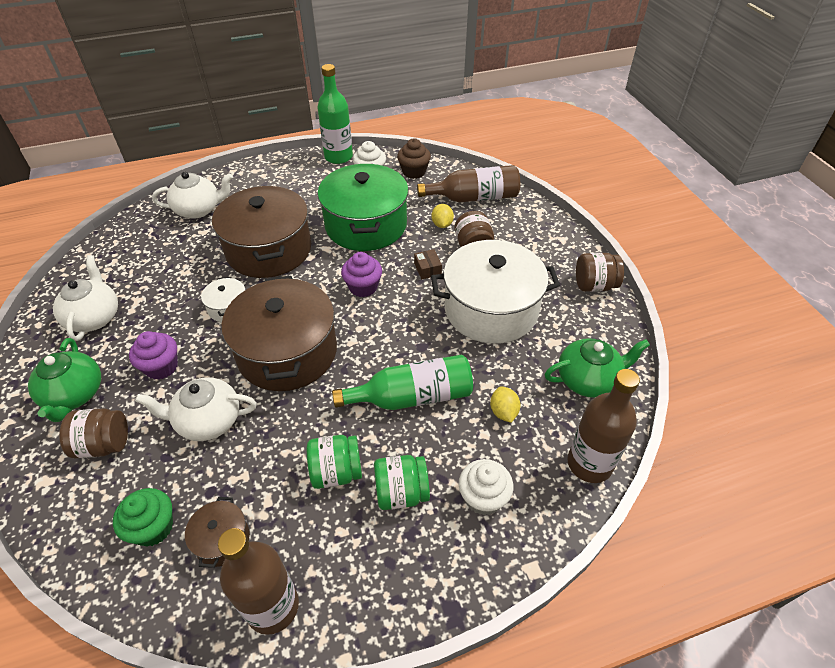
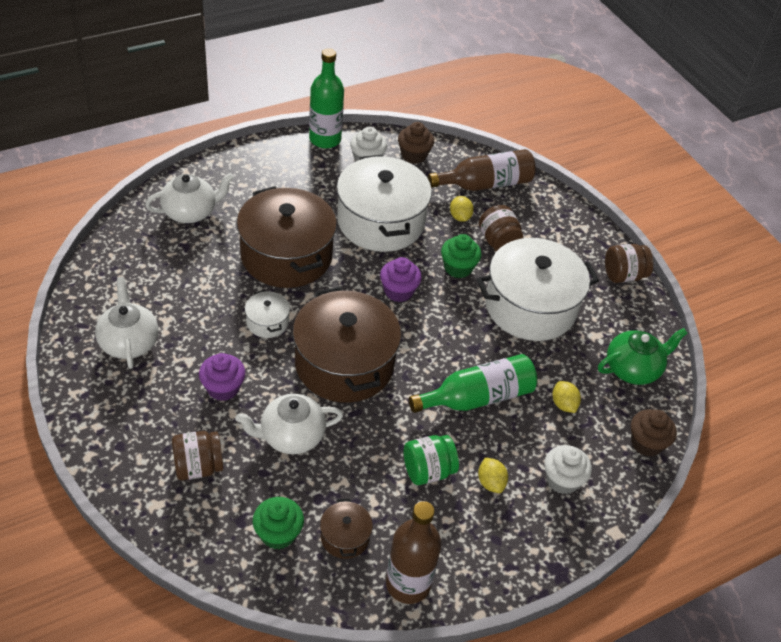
camera: 15 degrees left, 0 degrees up
green teapot [28,338,101,422] -> none
green pot [318,164,409,251] -> white pot [337,155,432,252]
green jar [374,455,430,510] -> yellow lemon [478,457,508,493]
brown box [414,249,442,279] -> green cupcake [441,234,481,278]
brown bottle [567,369,640,483] -> brown cupcake [631,409,677,457]

